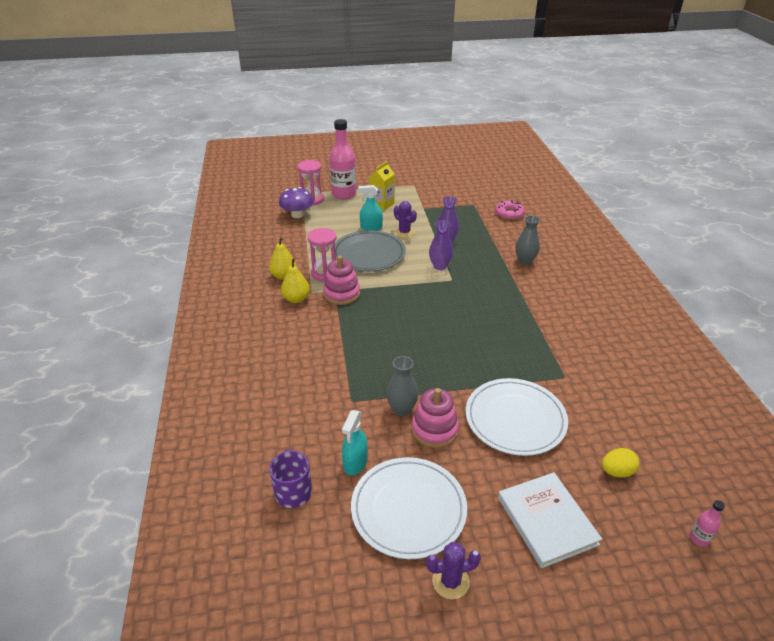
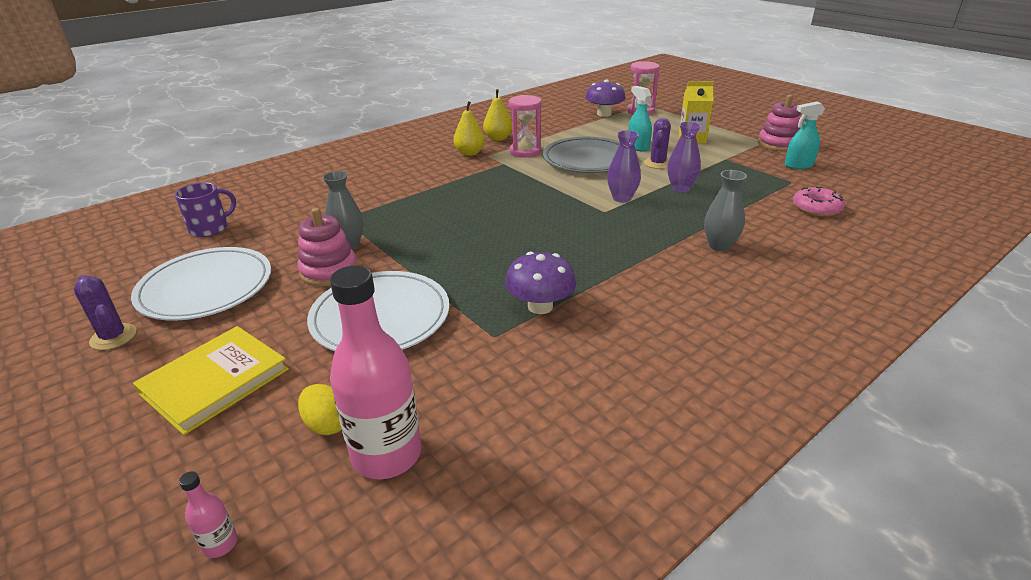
camera: 60 degrees right, 5 degrees down
pink stacking toy [323,256,360,305] -> pink stacking toy moved to [758,94,801,152]
pink bottle [329,119,356,200] -> pink bottle moved to [330,265,421,479]
turquoise spray bottle [342,410,368,476] -> turquoise spray bottle moved to [785,101,825,169]
white book [498,472,602,568] -> yellow book [133,326,289,435]
none -> purple mushroom [505,252,576,314]

